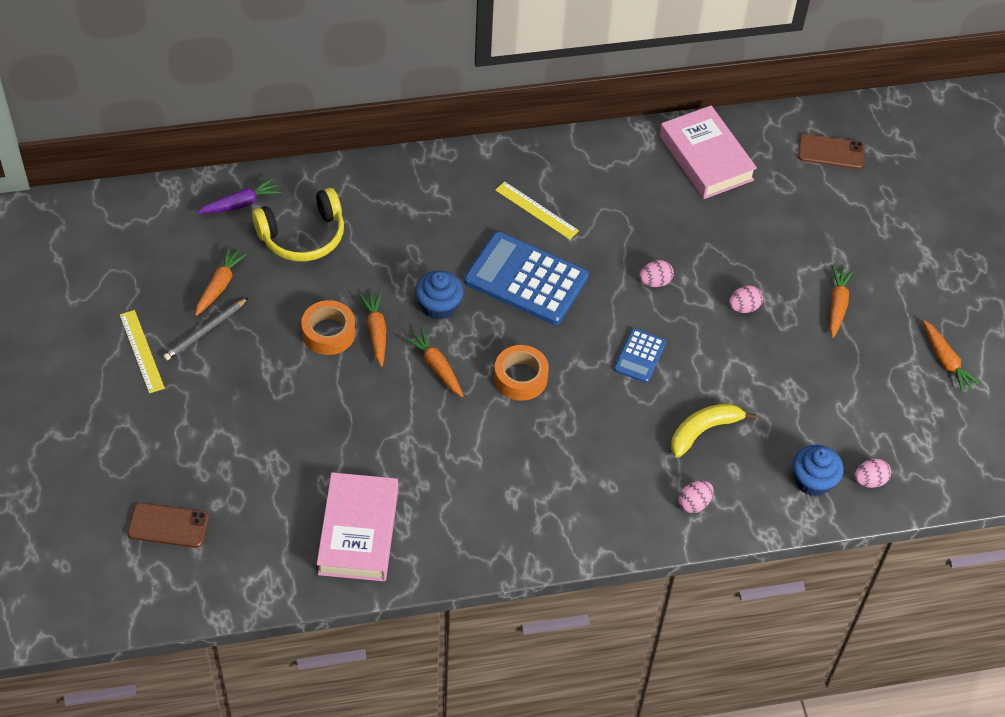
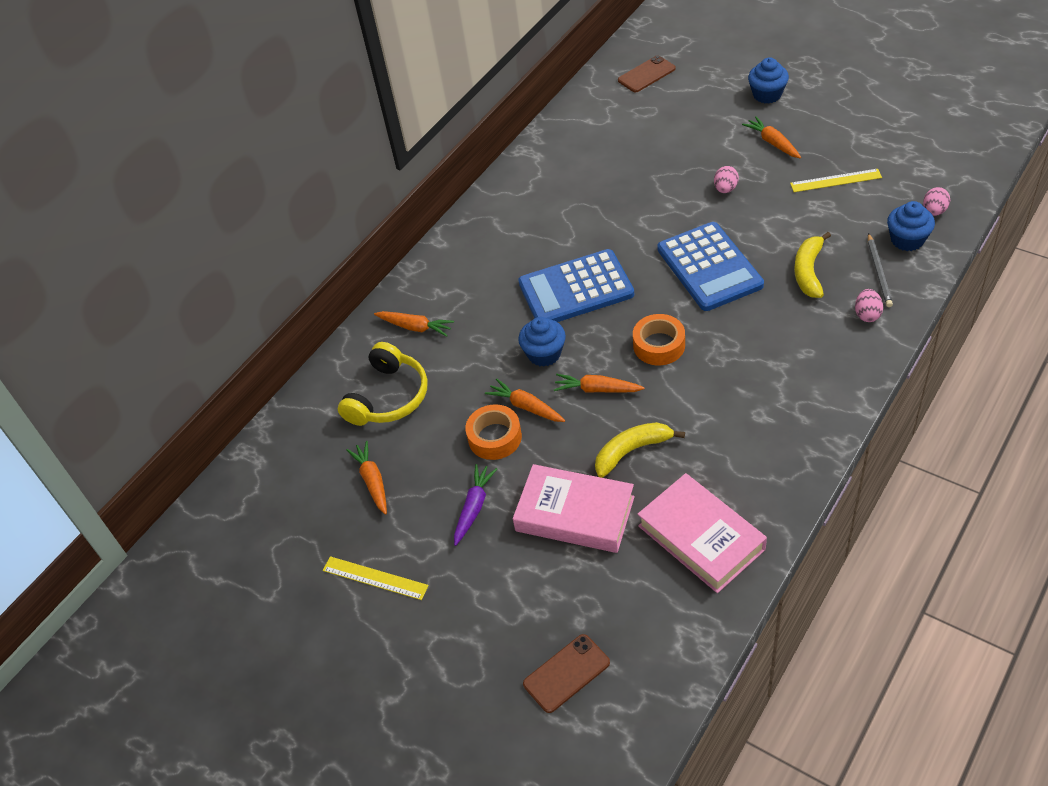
camera: 35 degrees left, 5 degrees down
grey pencil [163,298,248,361] -> grey pencil moved to [868,233,893,307]
purple carrot [197,178,281,214] -> purple carrot moved to [454,464,497,546]
yellow ruler [495,181,579,240] -> yellow ruler moved to [790,169,882,192]
blue calculator [614,328,666,383] -> blue calculator [657,222,764,311], size x2.00
pink egg [639,260,674,287] -> none
pink book [660,105,757,199] -> pink book moved to [513,464,635,553]
orange carrot [923,320,981,393] -> orange carrot moved to [374,311,454,337]
none -> yellow banana [595,422,685,478]
none -> blue cupcake [748,57,789,104]

